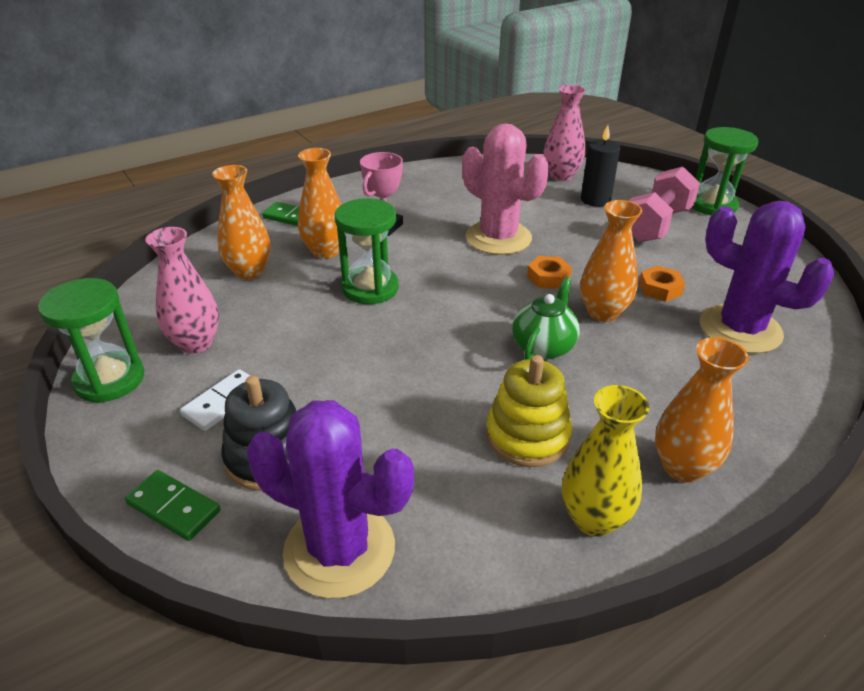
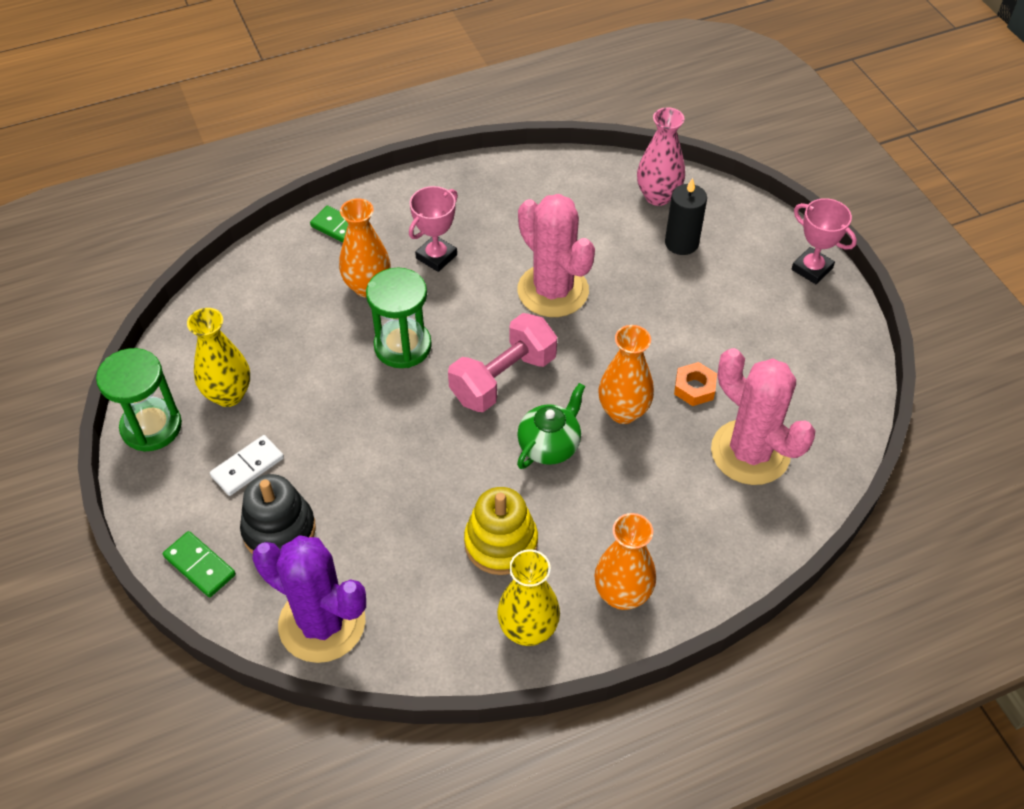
camera: 10 degrees right, 15 degrees up
pink vase [146,227,219,354] -> yellow vase [187,308,250,407]
orange vase [212,165,270,279] -> none
orange nut [527,256,572,289] -> none
pink dumbbell [629,167,700,242] -> pink dumbbell moved to [448,313,557,412]
green hourglass [692,127,758,216] -> pink trophy [792,198,857,284]
purple cactus [700,201,834,354] -> pink cactus [711,348,815,485]

